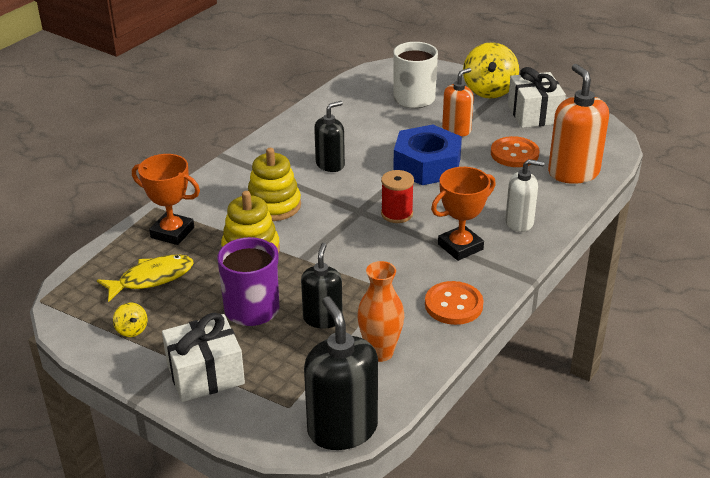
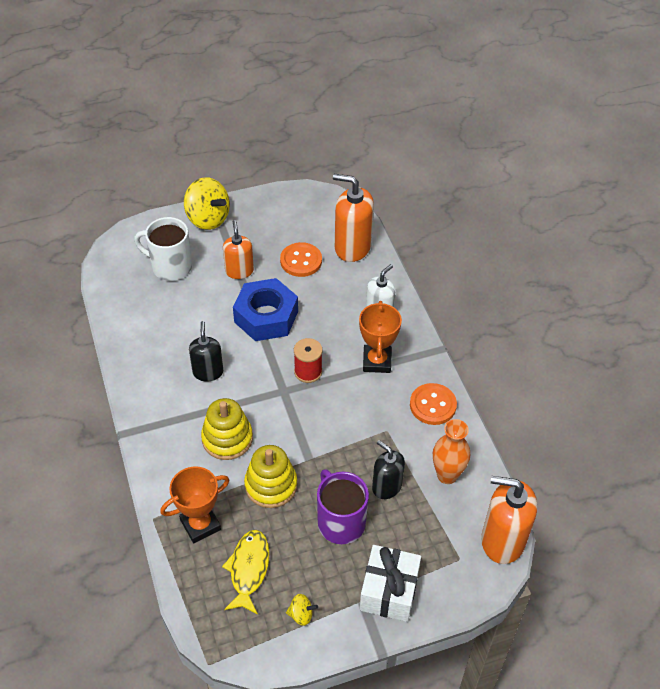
camera: 55 degrees left, 15 degrees up
black soap dispenser [304,296,378,450] -> orange soap dispenser [481,476,537,564]
white gift [508,67,566,128] -> none

